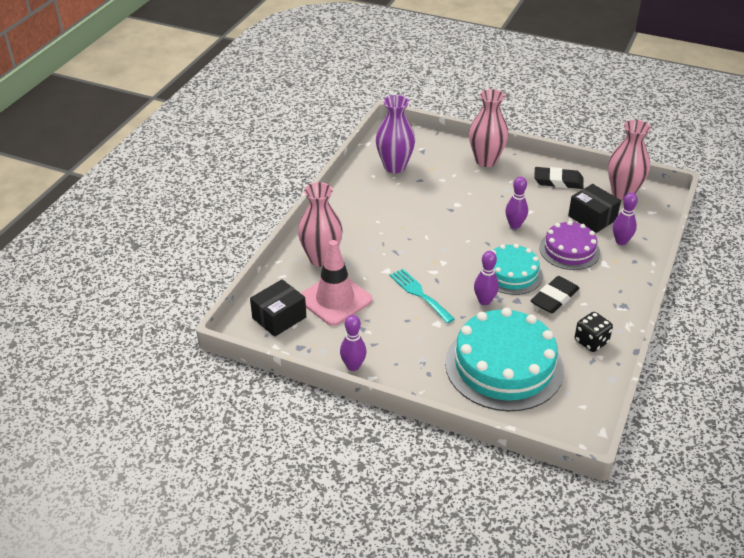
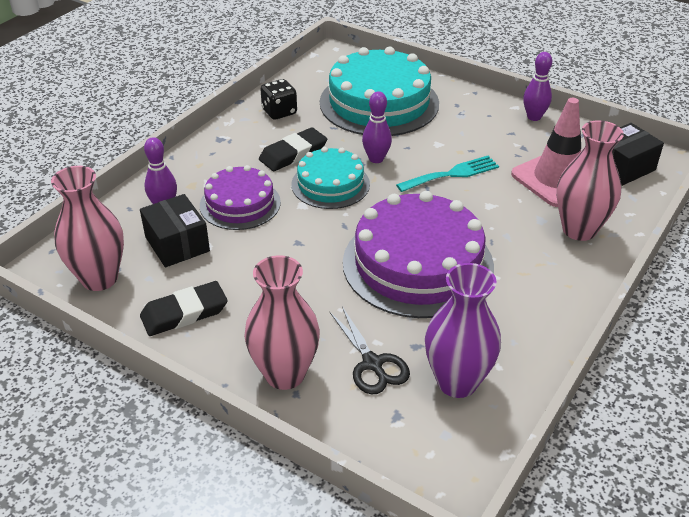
camera: 170 degrees left, 0 degrees up
turquoise fork [390,269,455,323] -> turquoise fork turned 90 degrees counterclockwise [396,156,499,192]
purple bowling pin [505,176,528,229] -> none
black eraser [534,167,584,189] -> black eraser turned 45 degrees counterclockwise [140,281,228,336]
none -> black scissors [330,307,410,394]
none -> purple cake [343,191,494,318]

